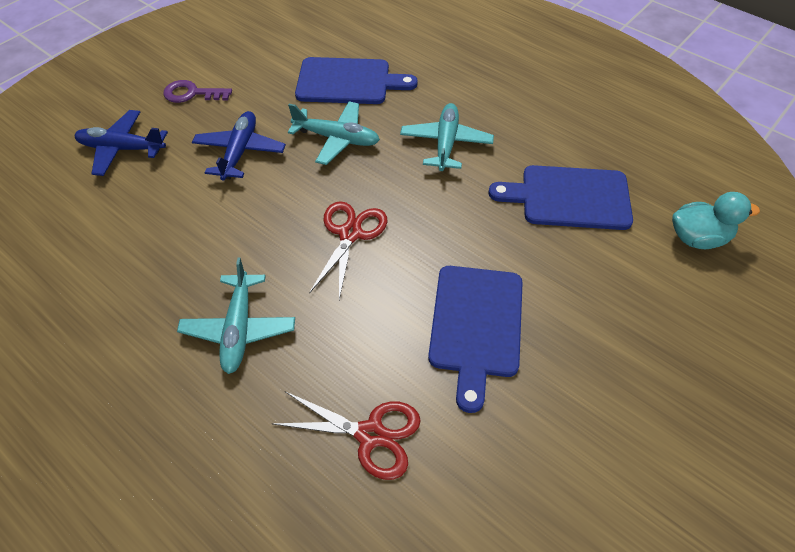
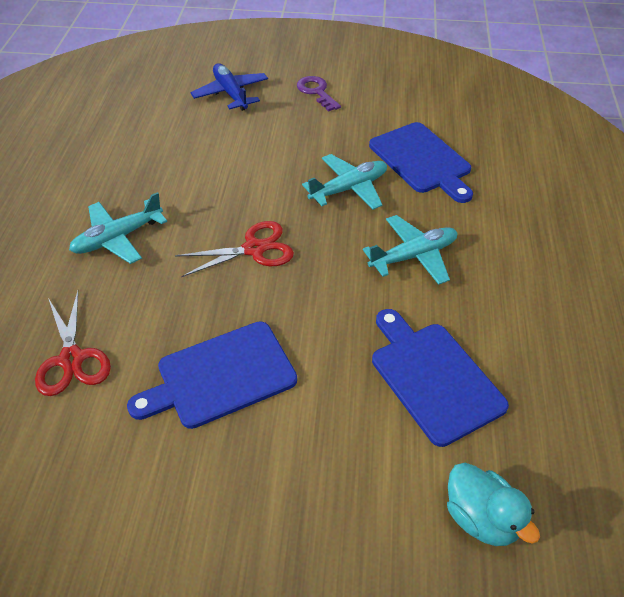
camera: 55 degrees right, 5 degrees down
blue plane [192,111,286,181] -> none
turquoise plane [288,101,380,165] -> turquoise plane turned 105 degrees counterclockwise [302,154,387,210]

